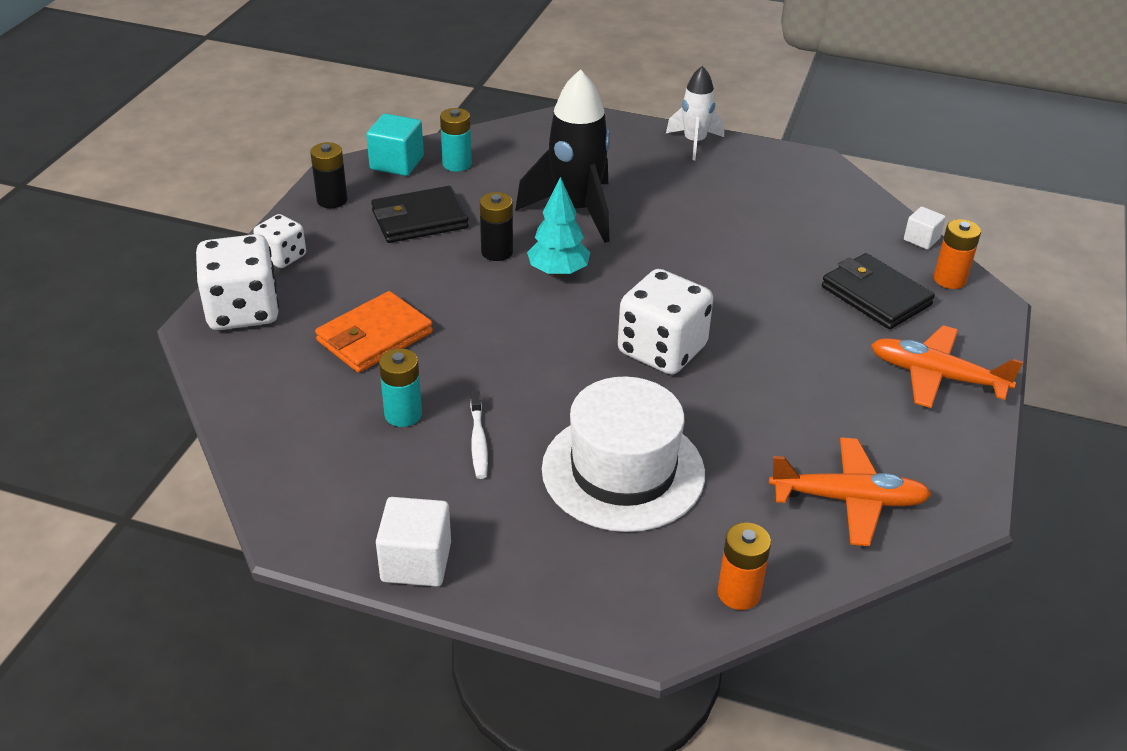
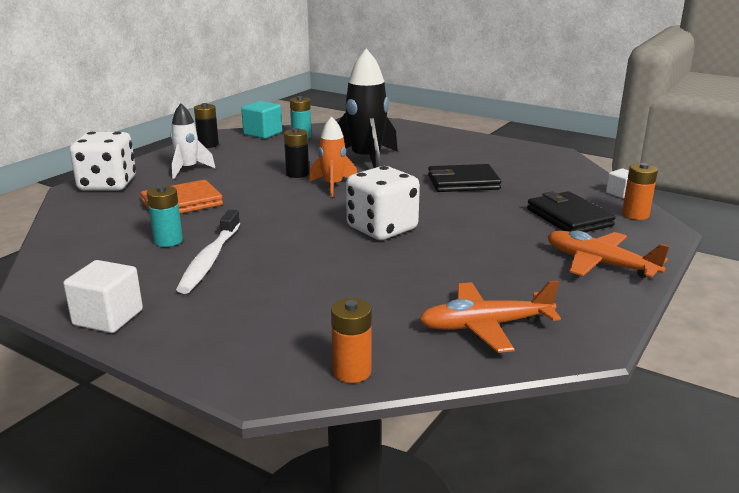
camera: 15 degrees right, 15 degrees down
white dice [253,214,306,268] -> none
black wallet [371,186,469,243] -> black wallet moved to [428,164,501,192]
white toothbrush [470,390,488,479] -> white toothbrush [176,210,240,294], size x1.72
turquoise tree [527,177,590,277] -> orange rocket [309,116,357,197]
white hat [542,376,705,532] -> none
white rocket [666,66,724,160] -> white rocket moved to [170,103,215,179]
orange plane [769,437,931,546] -> orange plane turned 150 degrees clockwise [419,280,561,353]

